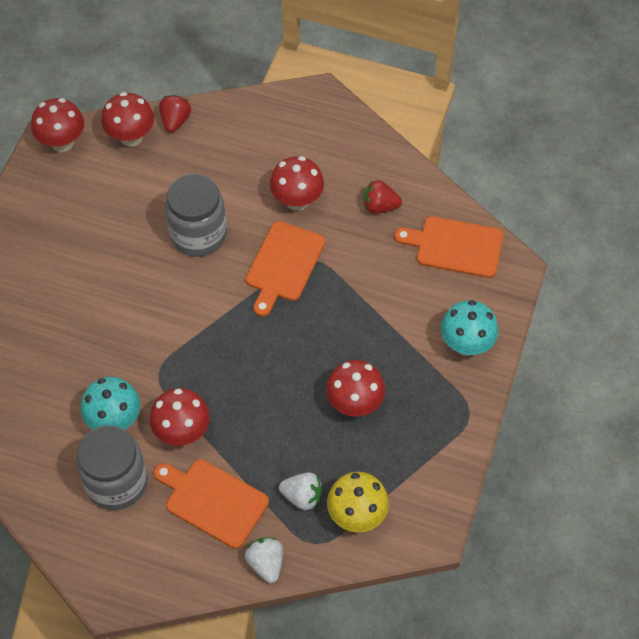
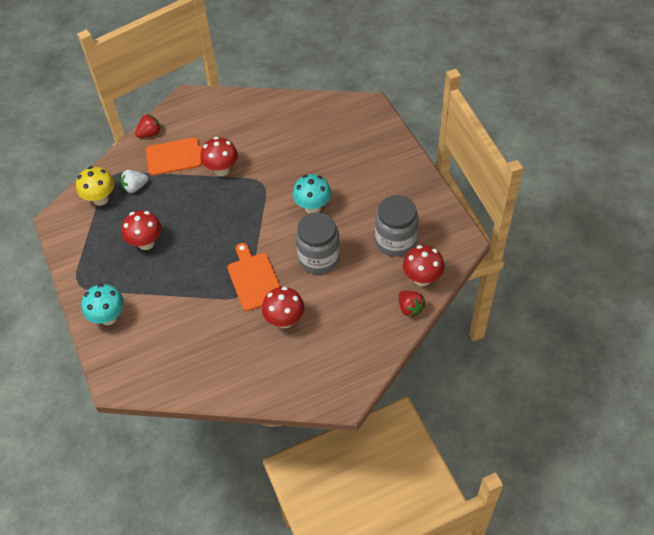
camera: 140 degrees right, 5 degrees down
red mushroom [31,98,84,152] -> none
grey jar [76,425,148,510] -> grey jar moved to [375,195,419,257]
turquoise mushroom [81,377,140,430] -> turquoise mushroom moved to [293,174,332,213]
white strawberry [245,537,283,583] -> none
red strawberry [363,180,402,214] -> red strawberry moved to [135,114,161,138]
orange cutting board [394,216,503,278] -> none

